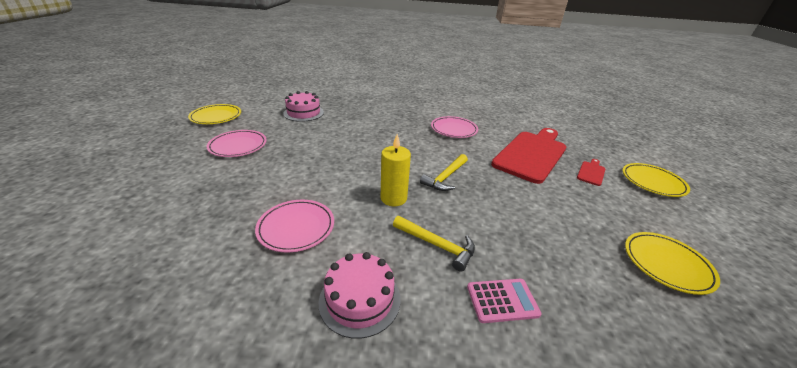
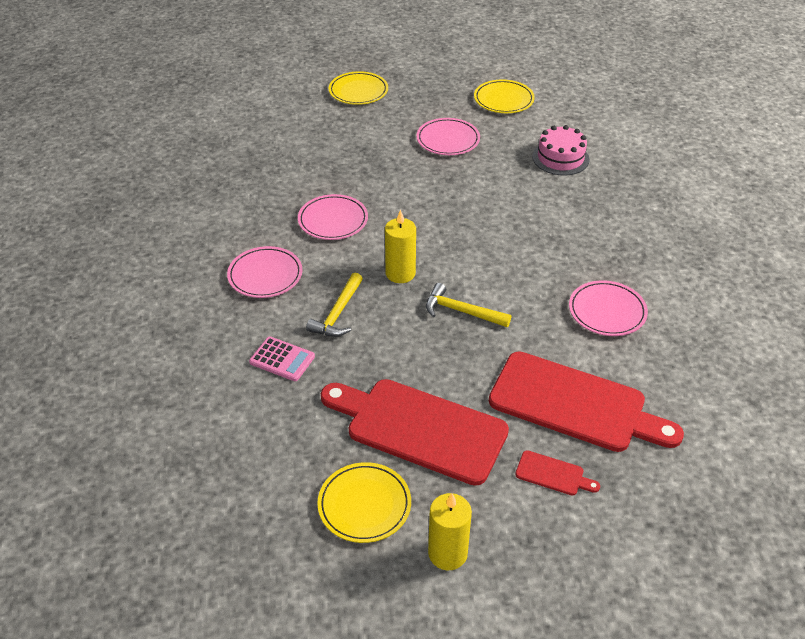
camera: 80 degrees right, 10 degrees up
pink cake [319,252,401,339] -> pink plate [227,246,302,298]
pink calculator [467,279,542,323] -> pink calculator turned 45 degrees counterclockwise [249,337,315,381]
yellow plate [622,163,690,197] -> yellow plate moved to [329,71,388,105]
none -> red cutting board [321,379,509,486]
none -> yellow candle [428,493,472,570]

